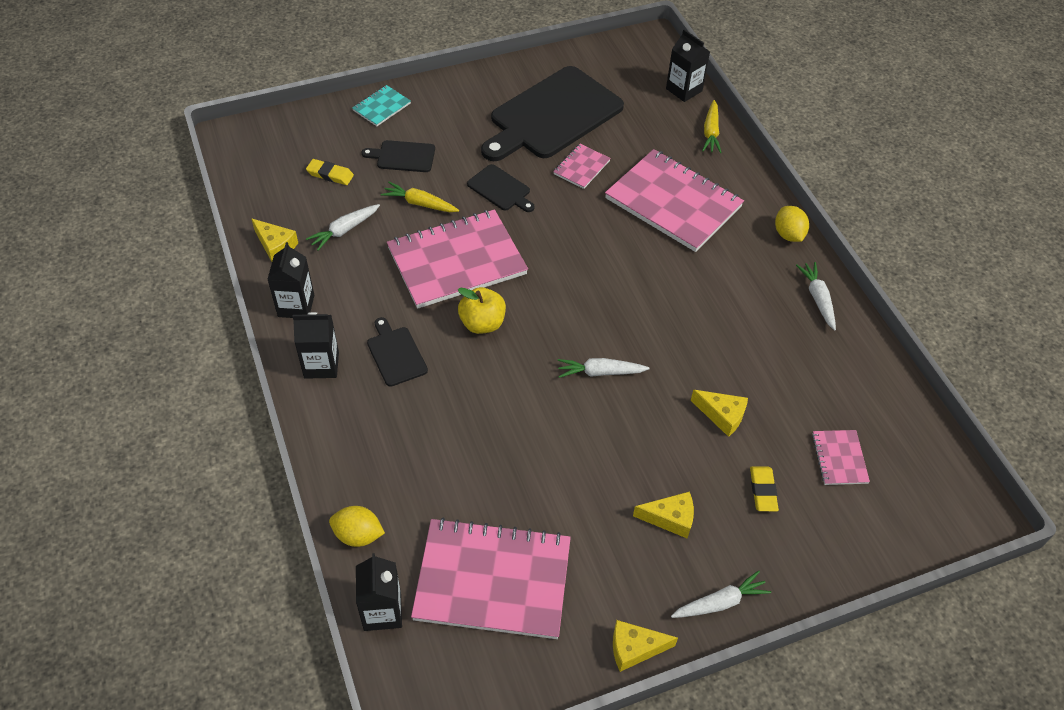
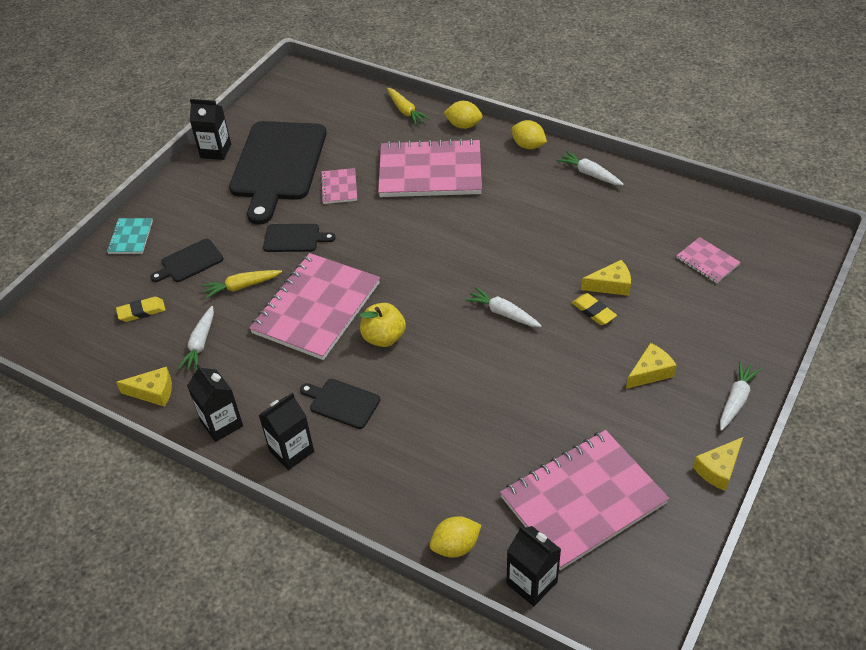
camera: 35 degrees left, 5 degrees down
white carrot [558,358,650,378] -> white carrot turned 75 degrees clockwise [465,287,542,327]
black carton [666,29,710,102] -> black carton moved to [190,99,231,160]
yellow eraser [750,466,779,511] -> yellow eraser moved to [572,293,617,325]
none -> yellow lemon [444,101,483,129]

